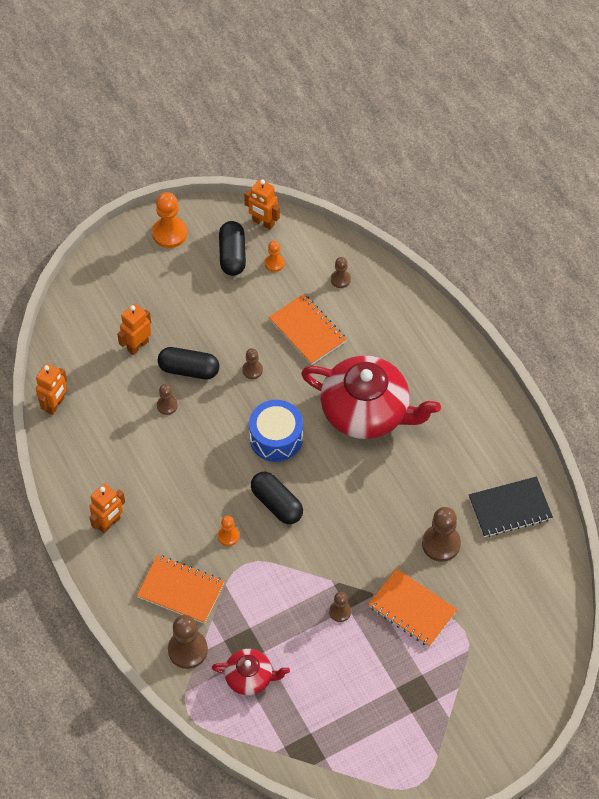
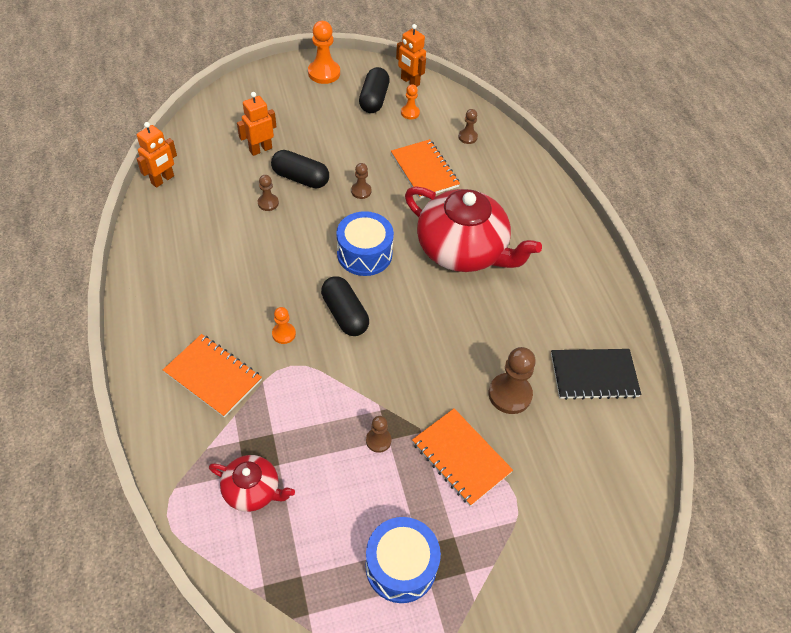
camera: 10 degrees right, 5 degrees down
orange robot [89,483,125,533] -> none
brown pawn [168,615,208,669] -> none
none -> blue drum [365,517,441,603]

